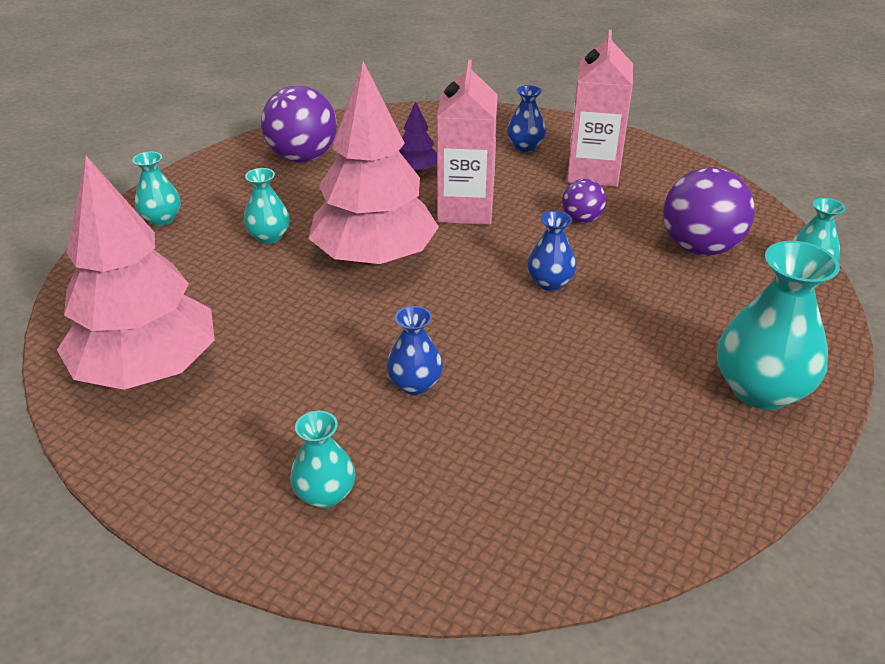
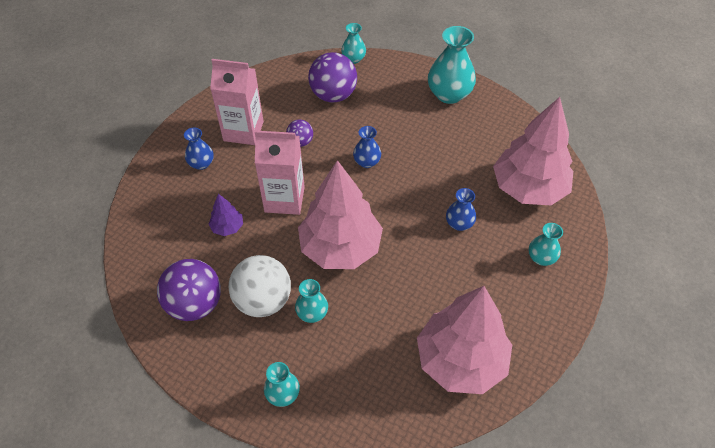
camera: 90 degrees left, 15 degrees up
none -> white ball [228,255,291,317]
none -> pink tree [493,97,573,205]

